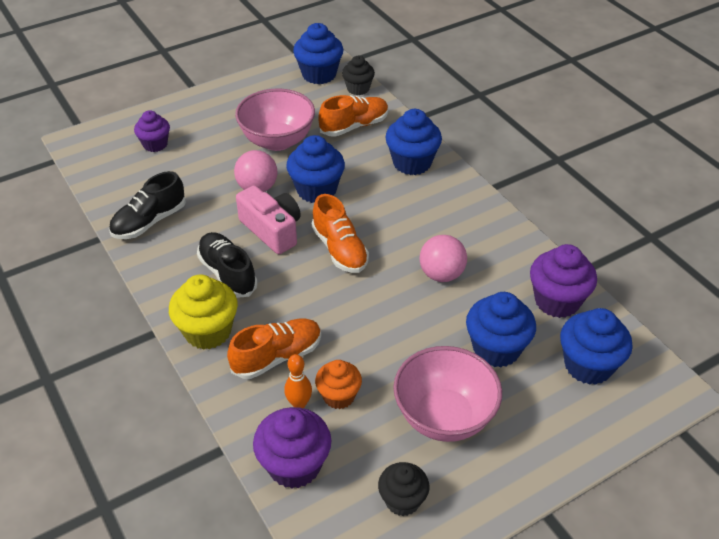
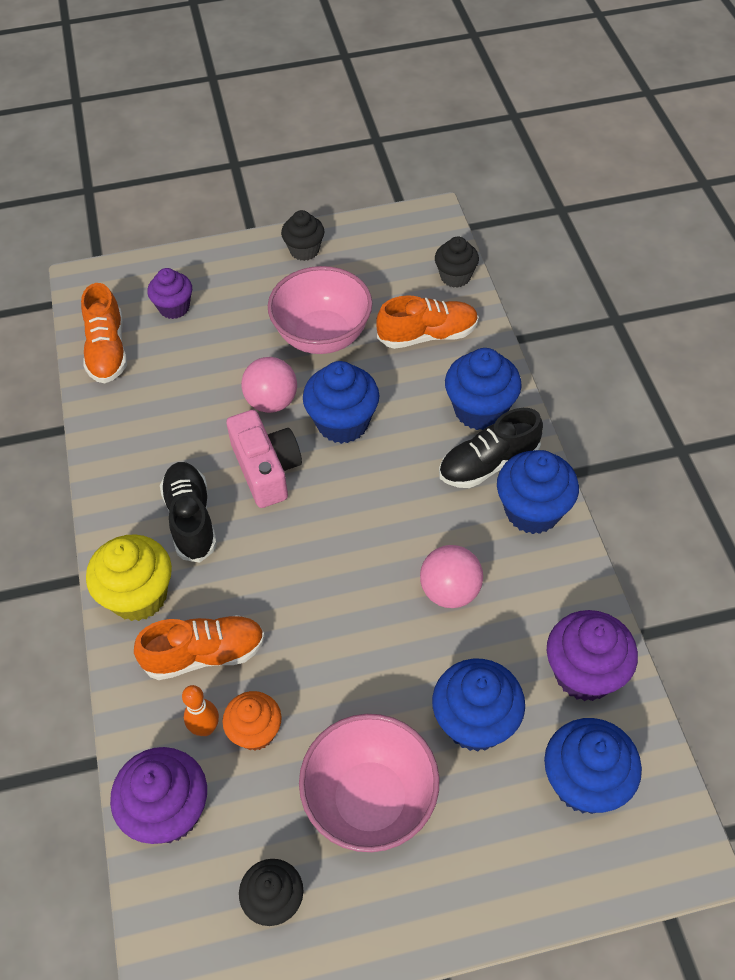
camera: 20 degrees right, 10 degrees up
black shoe [109,171,186,239] -> black shoe moved to [439,408,543,488]
blue cupcake [293,23,343,84] -> blue cupcake moved to [497,450,579,534]
orange shoe [312,194,369,273] -> orange shoe moved to [81,283,127,383]
none -> black cupcake [281,210,324,261]

